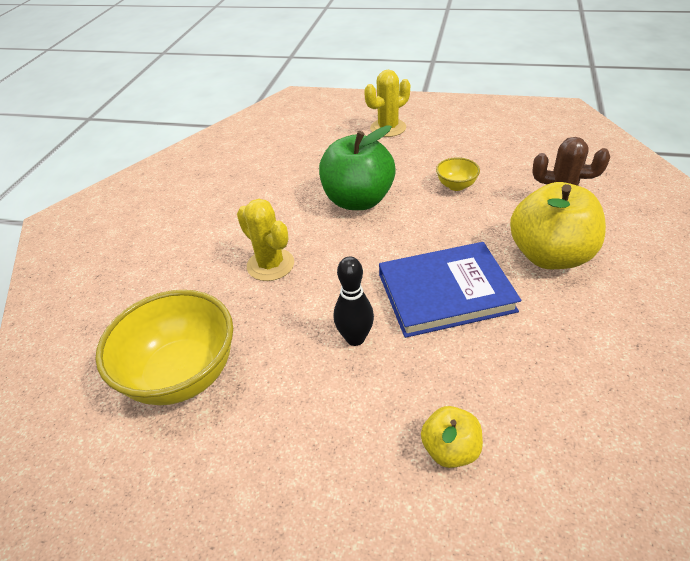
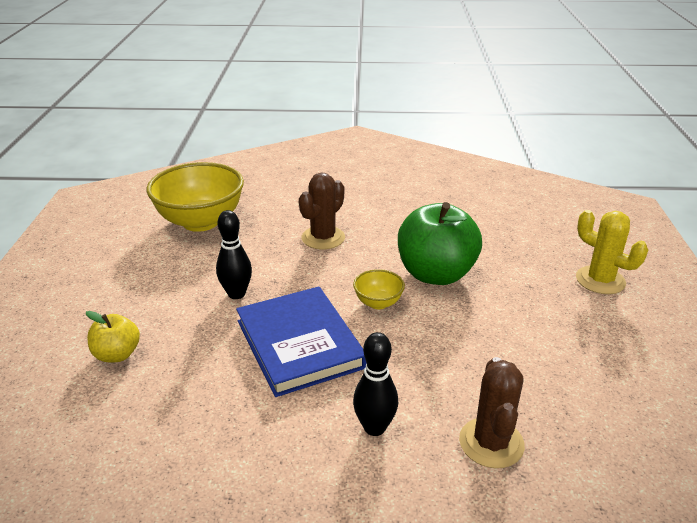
camera: 75 degrees right, 10 degrees down
yellow cactus [237,199,294,281] -> brown cactus [299,173,345,250]
yellow bowl [436,157,480,191] -> yellow bowl moved to [353,269,405,309]
yellow apple [510,182,606,269] -> black bowling pin [353,332,398,436]

